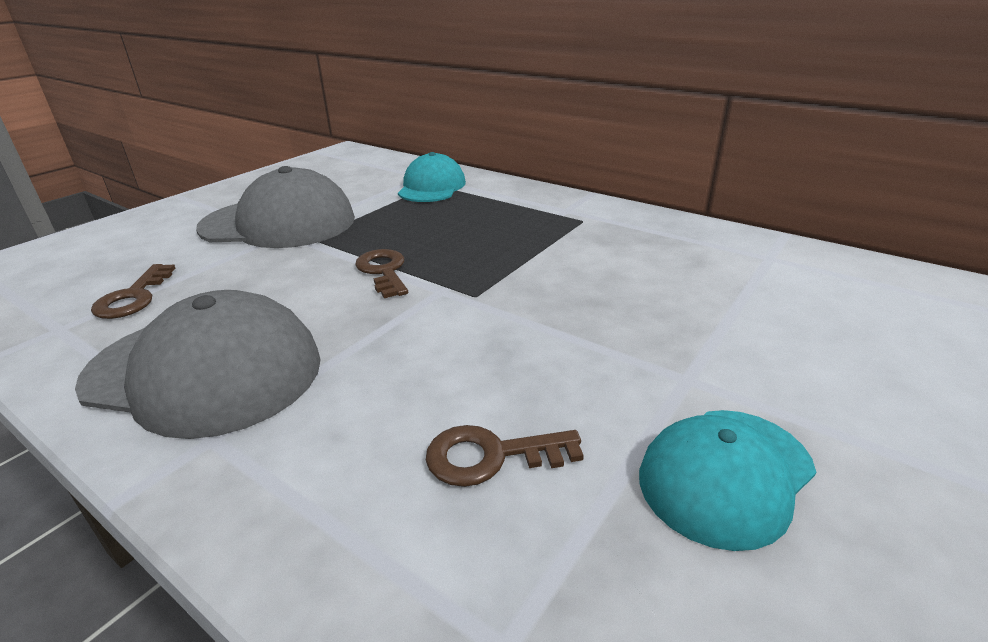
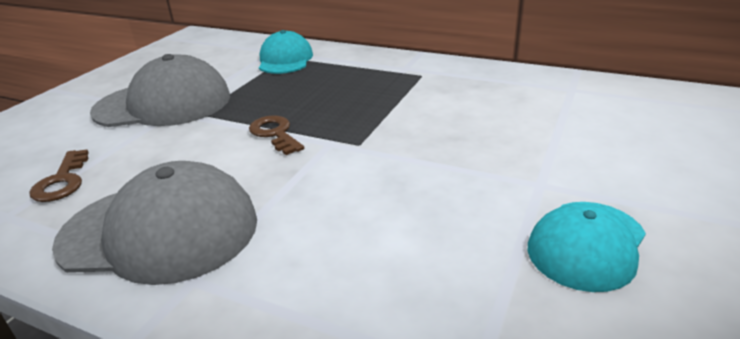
camera: 10 degrees left, 0 degrees up
brown key [426,425,584,487] -> none

